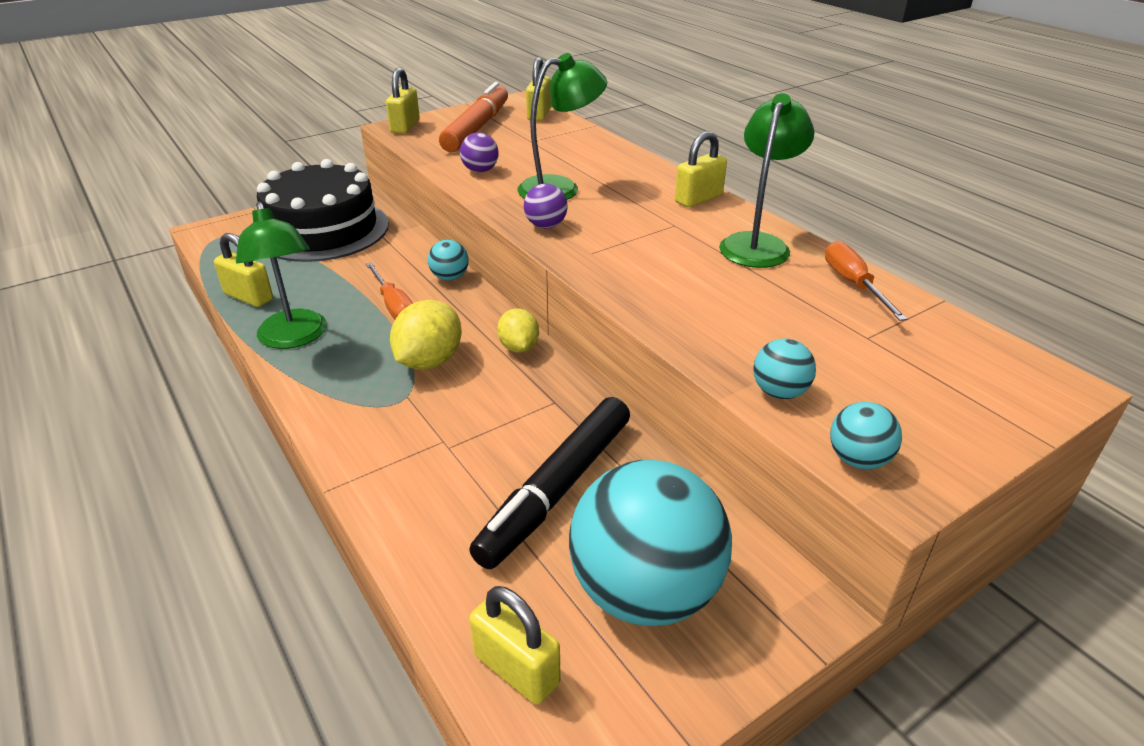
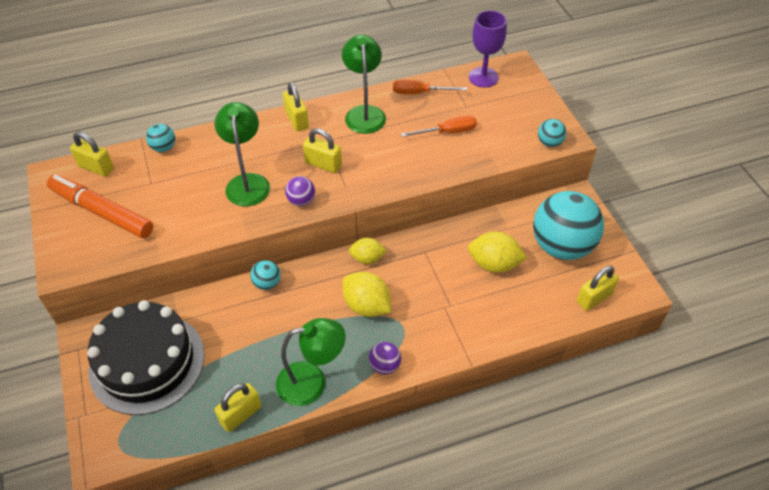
camera: 75 degrees left, 15 degrees up
orange screwdriver [366,262,413,320] -> orange screwdriver moved to [401,116,477,137]
yellow padlock [386,67,420,134] -> yellow padlock moved to [303,128,342,173]
purple ball [460,132,498,172] -> purple ball moved to [369,342,401,375]
black marker [469,397,630,569] -> yellow lemon [468,232,527,273]
green lamp [719,93,815,268] -> green lamp turned 45 degrees clockwise [342,35,386,134]
turquoise ball [753,339,816,399] -> turquoise ball moved to [146,124,175,152]
none -> purple goblet [469,10,507,88]

